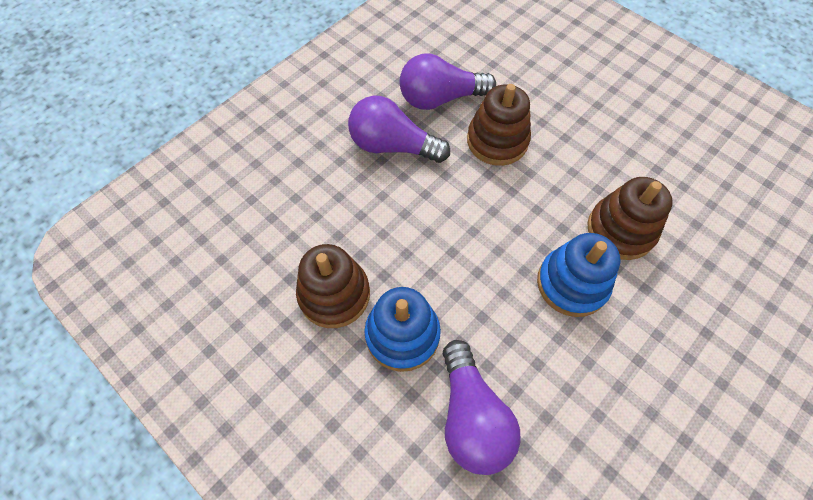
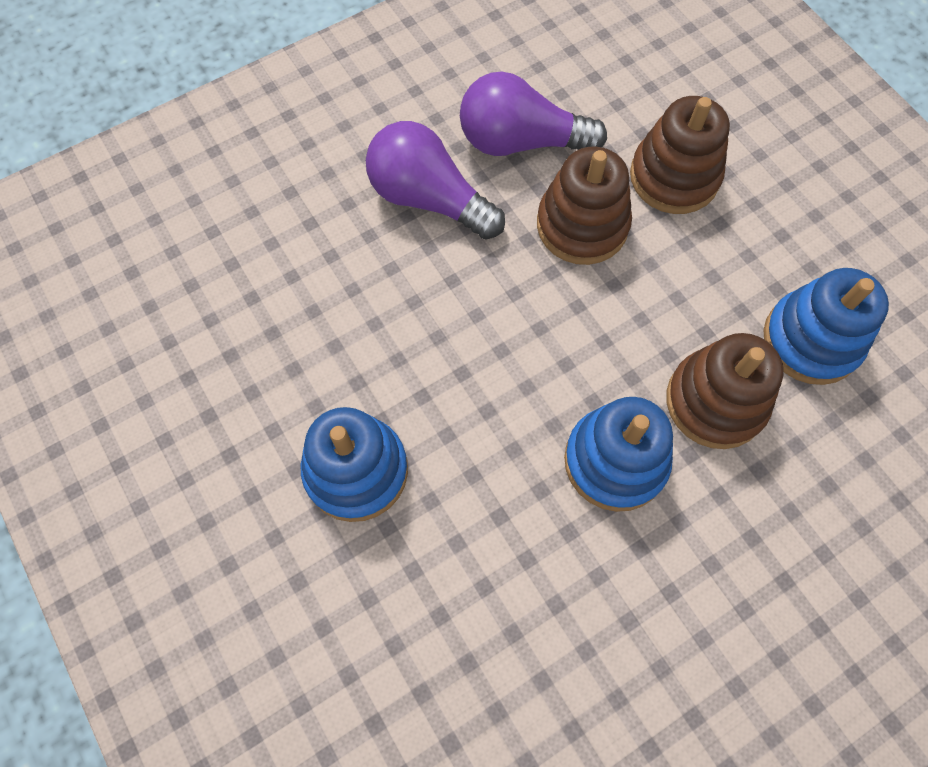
camera: 15 degrees right, 5 degrees up
brown stacking toy [296,244,370,328] -> brown stacking toy moved to [630,96,730,214]
purple light bulb [443,340,520,475] -> none
none -> blue stacking toy [764,268,889,385]

